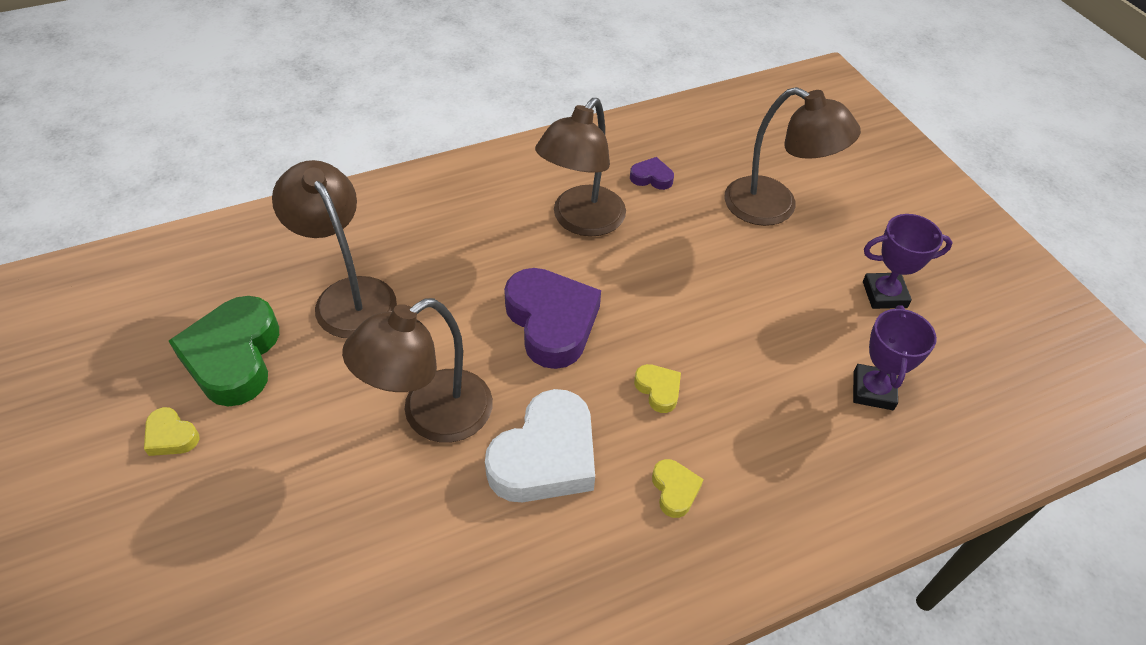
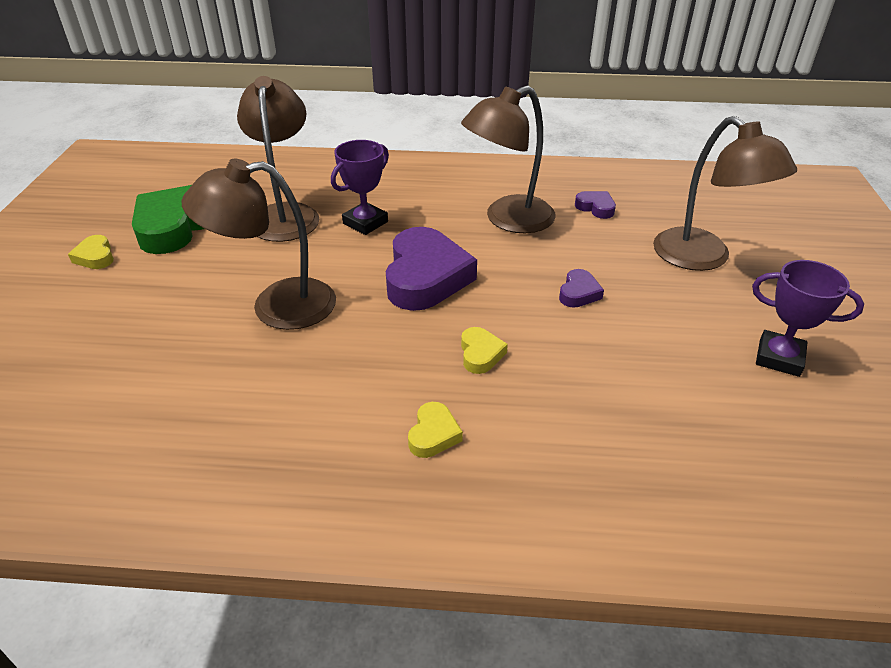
camera: 30 degrees right, 10 degrees down
white heart [485,389,595,502] -> none
purple trophy [853,305,937,410] -> purple trophy moved to [331,140,389,235]
none -> purple heart [559,269,604,308]

